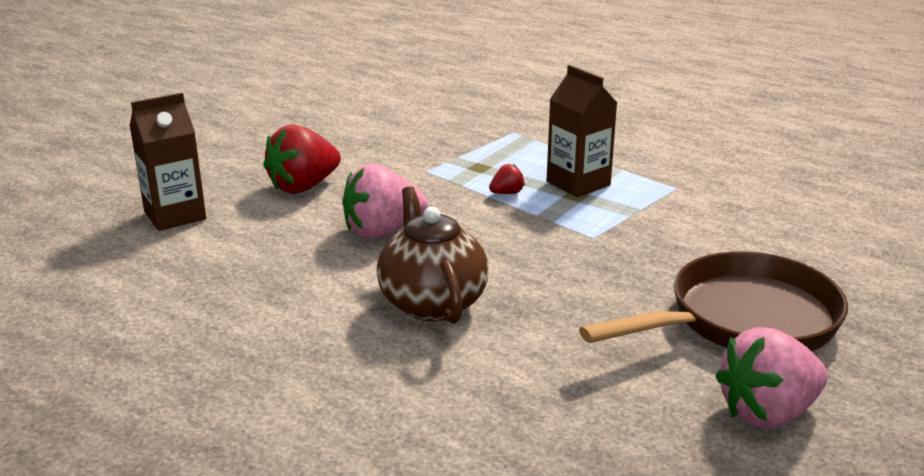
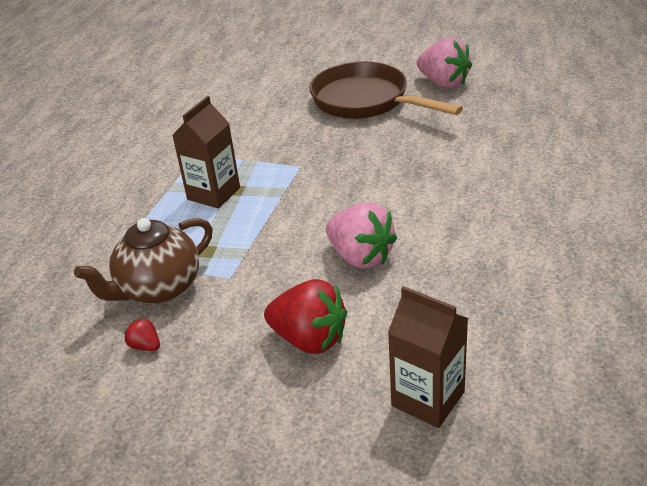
camera: 110 degrees left, 10 degrees up
brown teapot [377,186,489,324] -> brown teapot moved to [74,218,213,304]
red strawberry [489,164,525,194] -> red strawberry moved to [124,317,160,351]

